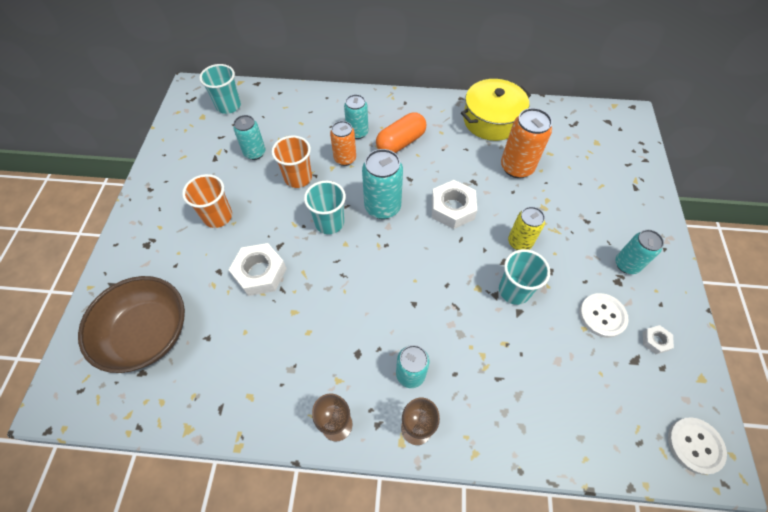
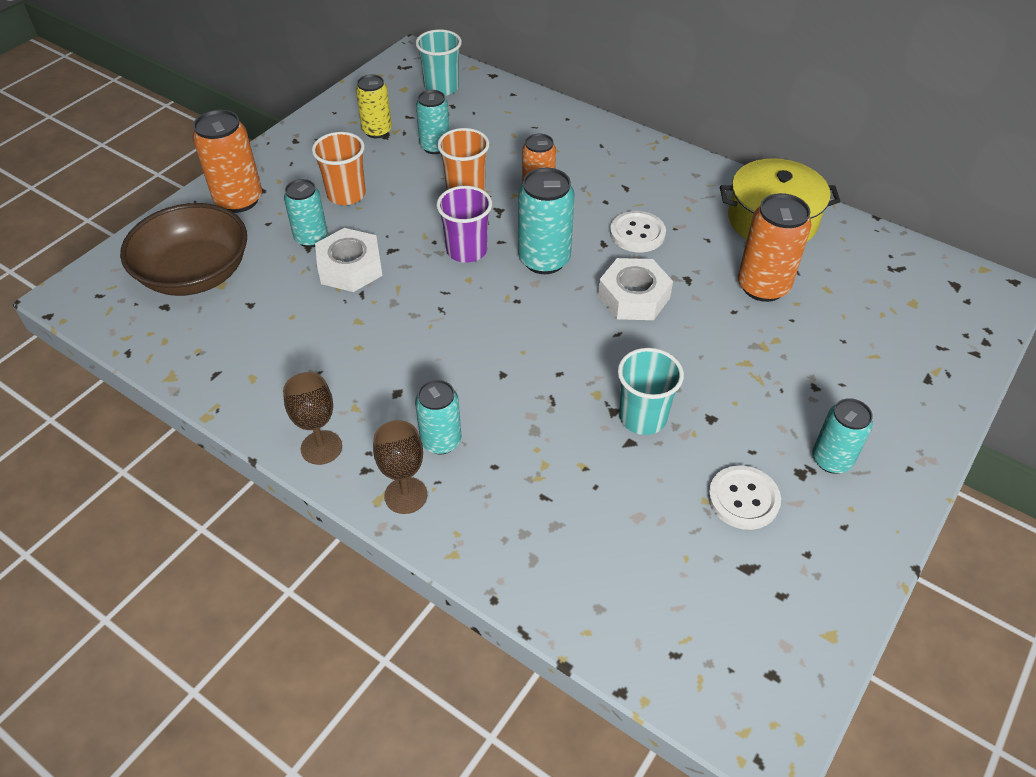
camera: 30 degrees right, 10 degrees down
turquoise cup [304,181,346,234] -> purple cup [436,186,492,263]
turquoise can [344,94,368,139] -> turquoise can moved to [284,179,328,248]
orange capsule [376,112,426,153] -> none
yellow can [508,207,545,250] -> yellow can moved to [356,74,392,138]
white nut [643,325,674,354] -> none
white button [668,417,727,475] -> white button moved to [610,211,666,252]
none -> orange can [193,110,262,213]

